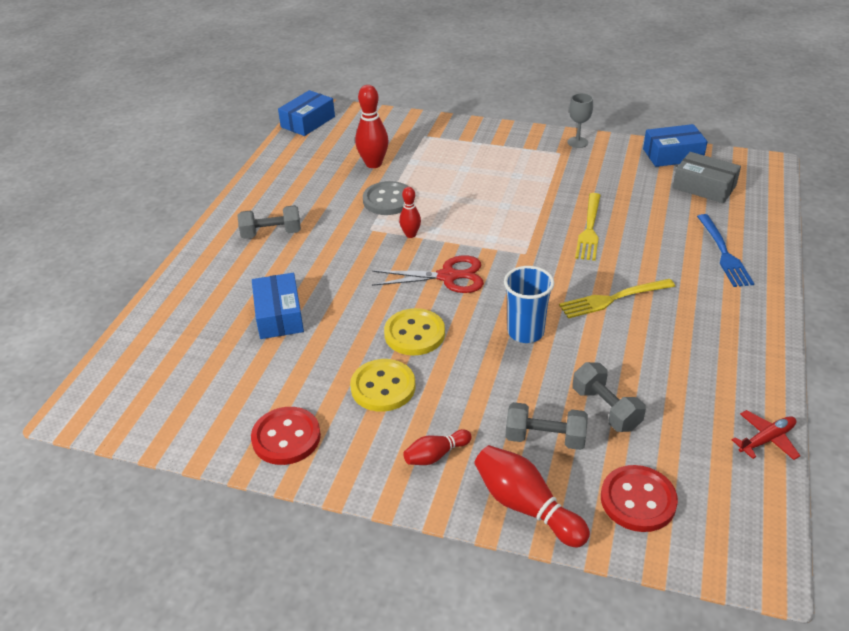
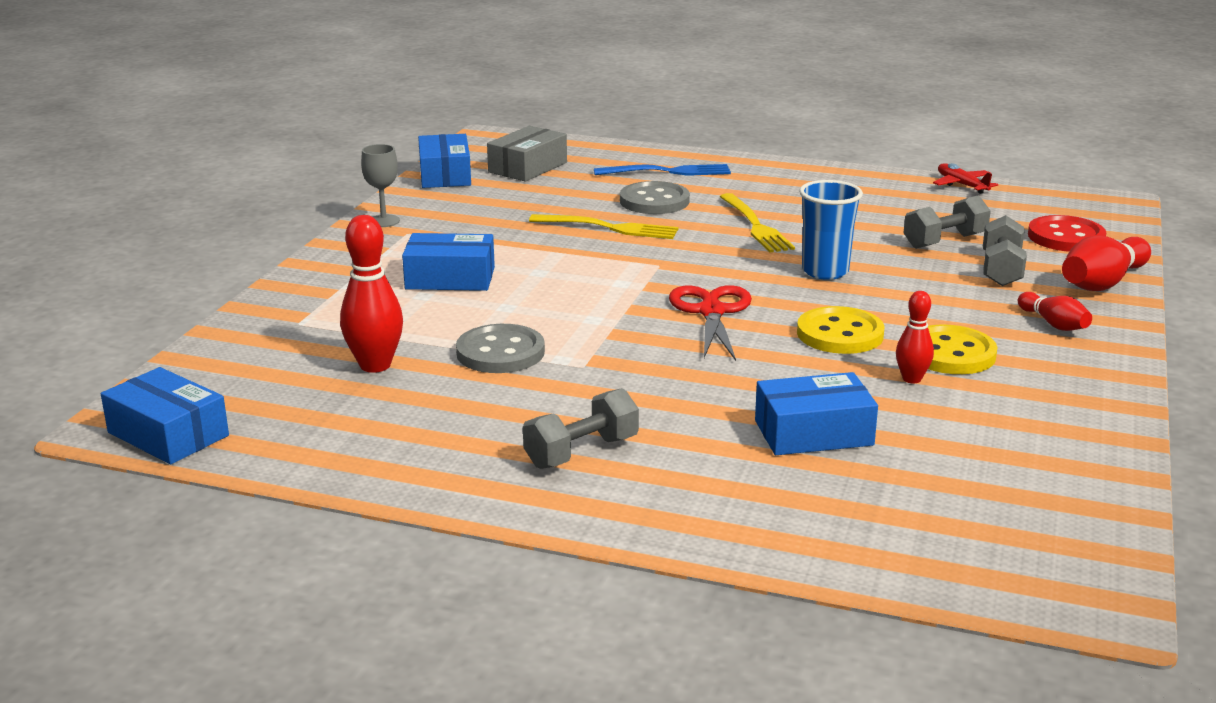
camera: 90 degrees left, 15 degrees down
grey dumbbell [237,205,301,239] -> grey dumbbell turned 60 degrees clockwise [523,388,639,469]
red button [251,407,321,465] -> none
red bowling pin [399,187,421,238] -> red bowling pin moved to [896,291,934,384]
none -> blue box [402,233,495,291]
none -> grey button [620,181,690,214]

